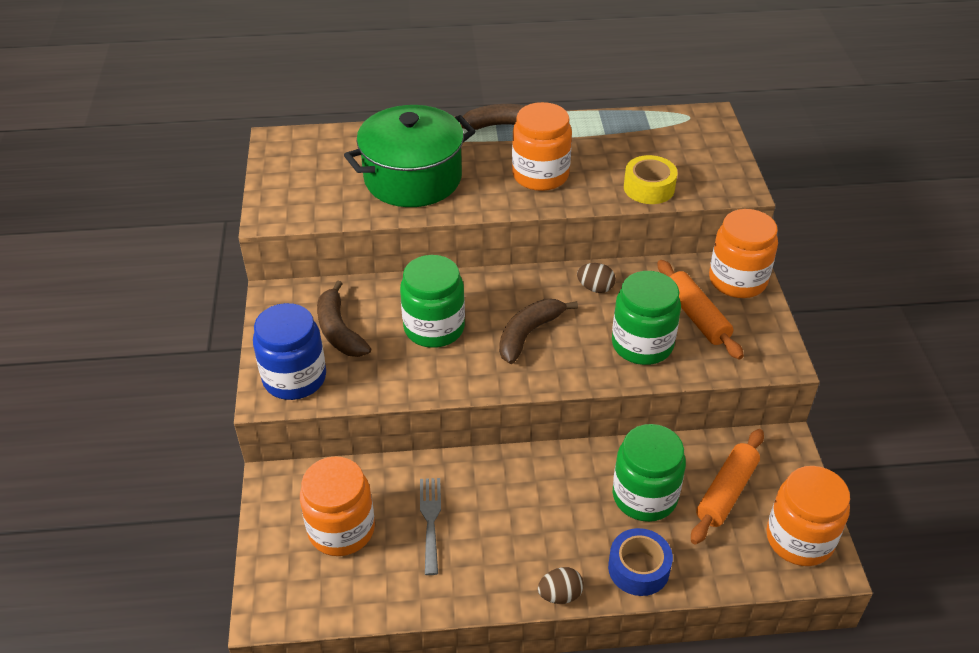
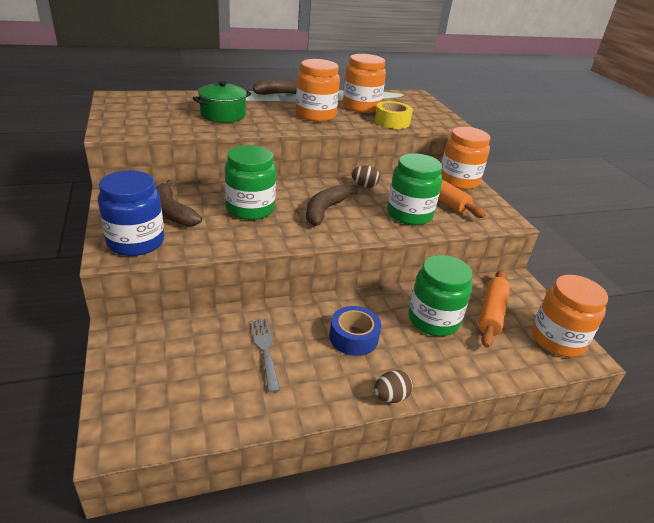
camera: 15 degrees left, 10 degrees down
orange jar [300,456,375,556] -> orange jar moved to [343,54,386,113]
green pot [344,105,476,207] -> green pot [193,81,251,123], size x0.61
blue tape [608,528,673,596] -> blue tape moved to [329,306,381,356]

